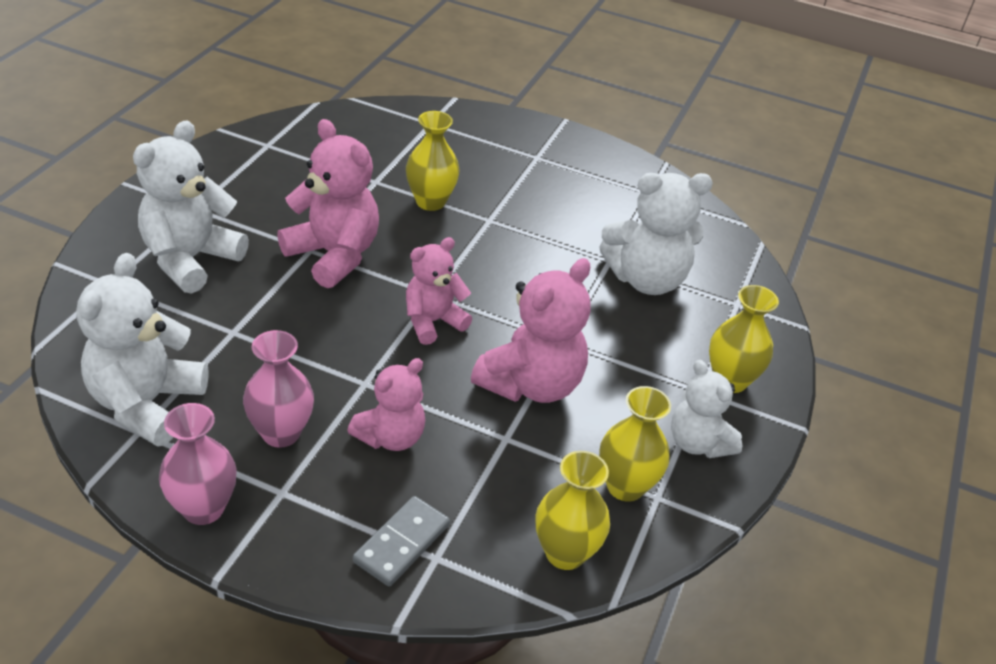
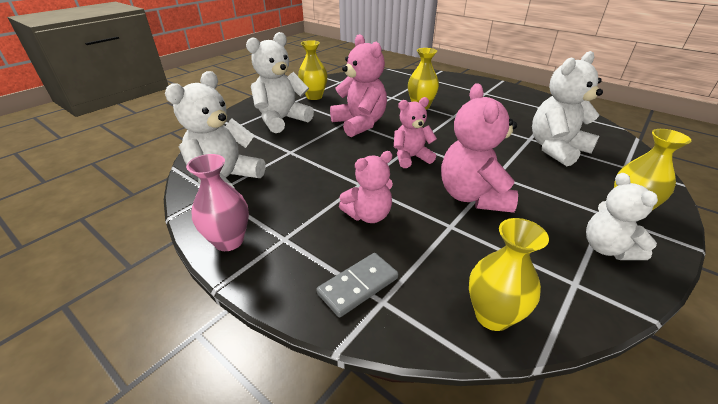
camera: 20 degrees right, 5 degrees down
pink vase [243,330,314,448] -> none
pink teddy bear [471,258,591,403] -> pink teddy bear turned 120 degrees clockwise [441,84,518,213]
white teddy bear [599,173,713,295] -> white teddy bear turned 135 degrees clockwise [532,51,603,166]
yellow vase [599,386,671,502] -> yellow vase moved to [298,40,328,100]

